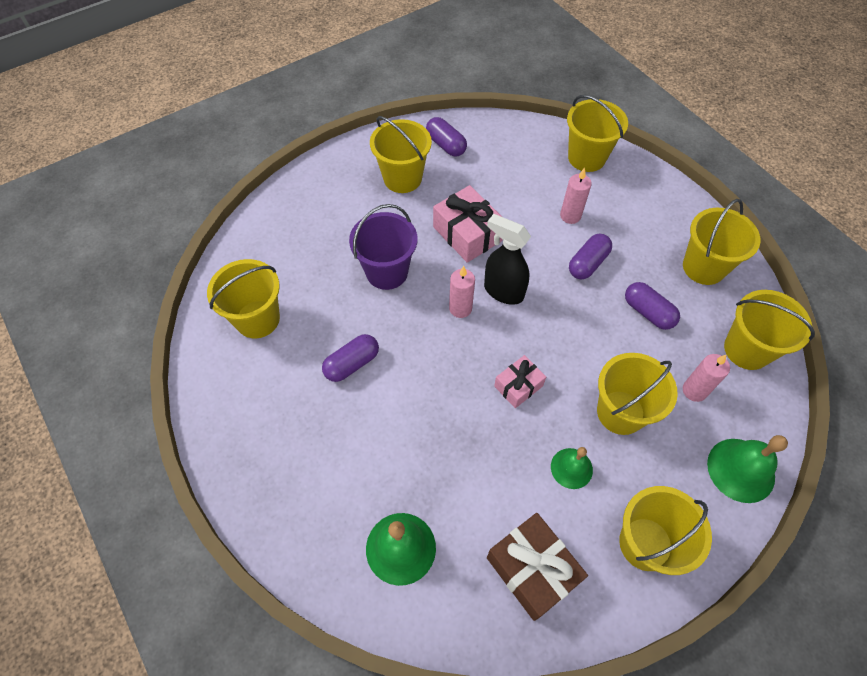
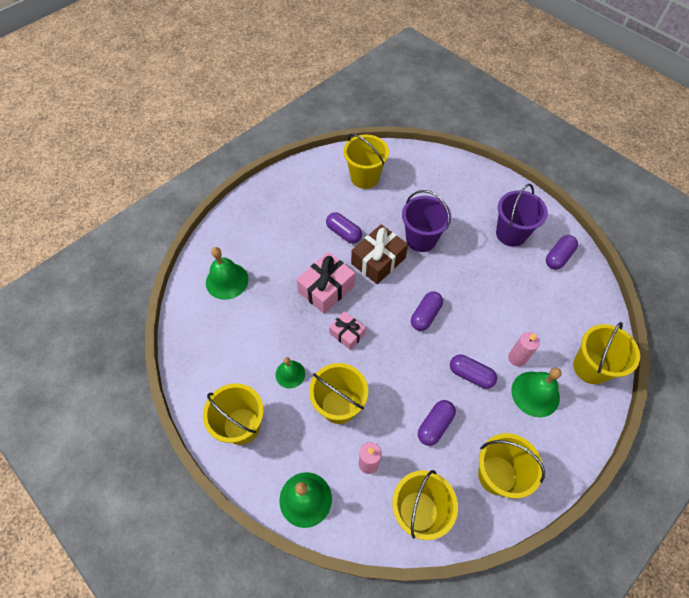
camera: 80 degrees right, 0 degrees up
yellow bucket [370,116,432,193] -> purple bucket [496,184,548,247]
pink gift [433,185,503,263] -> pink gift moved to [296,252,355,314]
pink candle [449,266,475,318] -> none
black spray bottle [484,214,531,305] -> purple capsule [411,291,443,331]
brown gift [487,513,588,621] -> brown gift moved to [351,224,408,284]
none -> green bell [511,368,562,417]

